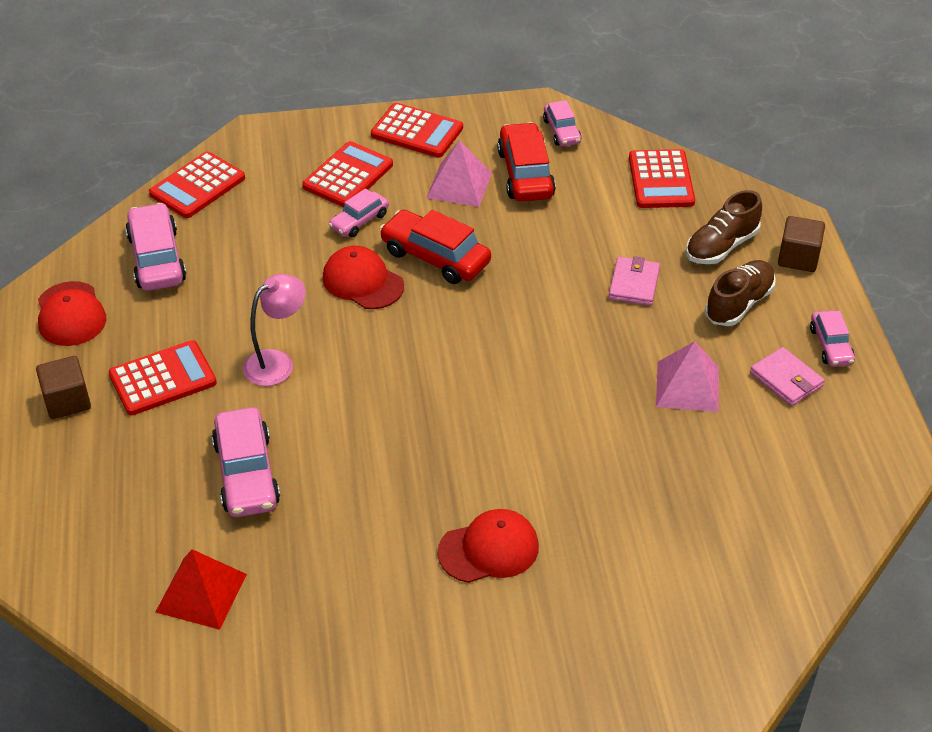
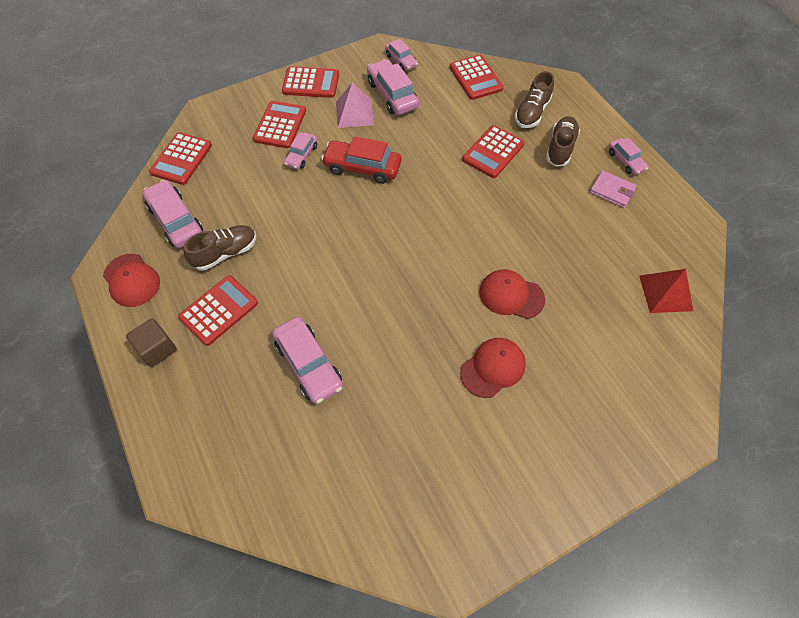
camera: 20 degrees left, 15 degrees up
red pyramid [156,549,247,630] -> red pyramid moved to [639,269,693,313]
pink lamp [243,274,306,386] -> none
red cap [322,246,404,309] -> red cap moved to [479,269,545,319]
red car [497,122,556,202] -> pink car [367,59,419,115]
pink wallet [609,256,660,306] -> red calculator [462,125,525,178]
pink pyramid [656,341,719,412] -> none
brown cube [778,216,825,272] -> none
none -> brown shoe [183,225,256,271]

